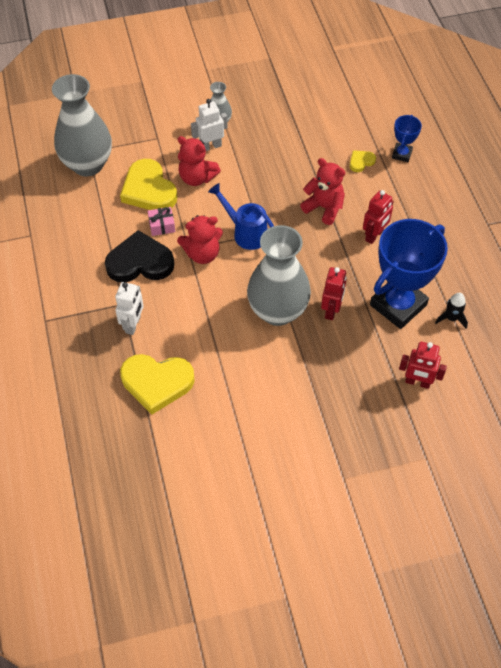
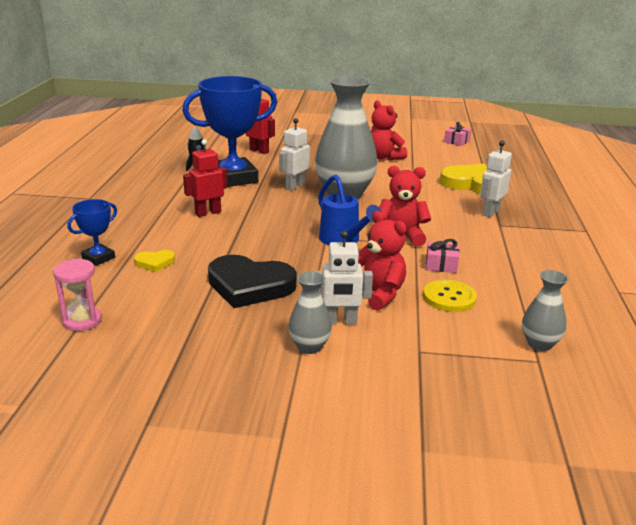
camera: 160 degrees left, 30 degrees down
grey vase [52,74,112,176] -> grey vase [522,270,569,351], size x0.47
black heart [105,230,174,282] -> black heart moved to [208,255,297,308]
yellow heart [120,159,177,210] -> yellow button [423,280,477,312]
red teddy bear [300,158,346,225] -> red teddy bear moved to [371,100,407,160]
red robot [321,267,347,320] -> white robot [279,118,310,191]
none -> pink hourglass [53,258,102,331]
none -> pink gift [444,122,472,146]

